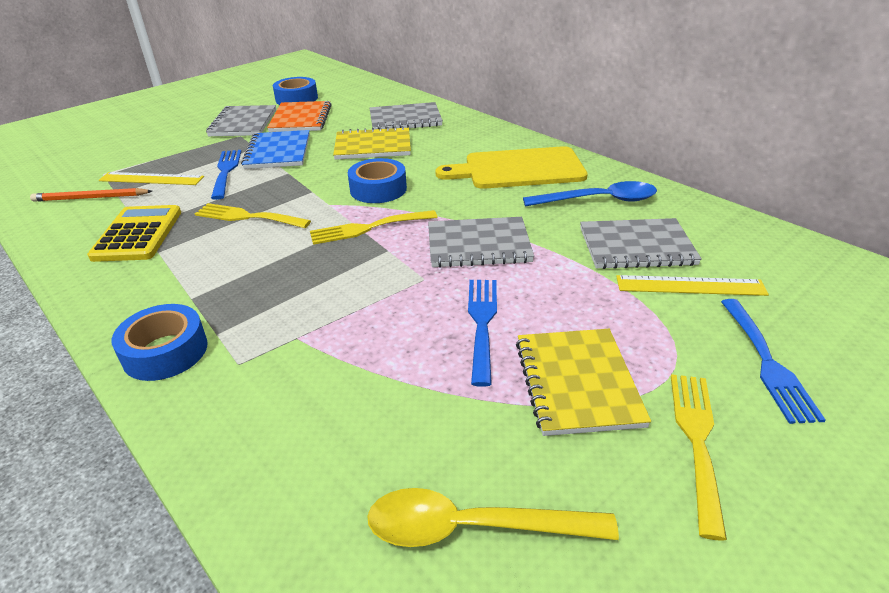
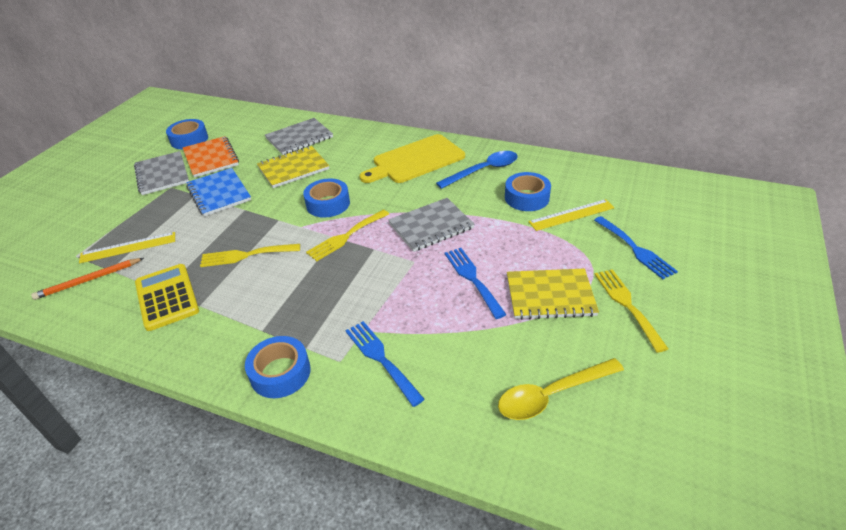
camera: 25 degrees left, 5 degrees up
blue fork [211,150,241,200] -> blue fork moved to [345,321,425,407]
yellow notebook [516,329,651,436] -> yellow notebook turned 60 degrees counterclockwise [507,268,599,320]
grey notebook [580,218,702,269] -> blue tape [505,172,551,211]

